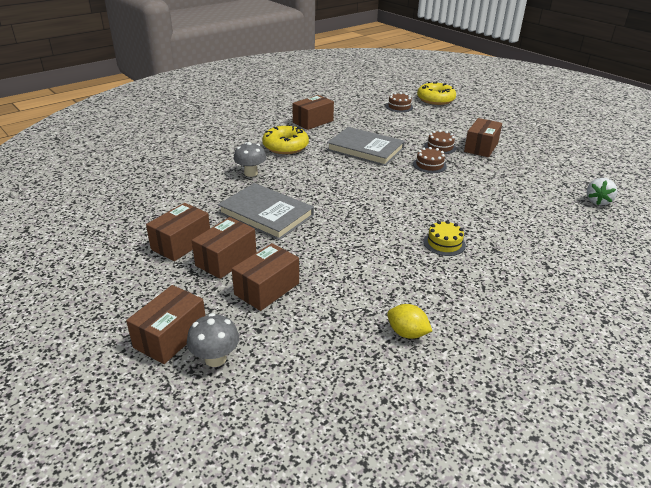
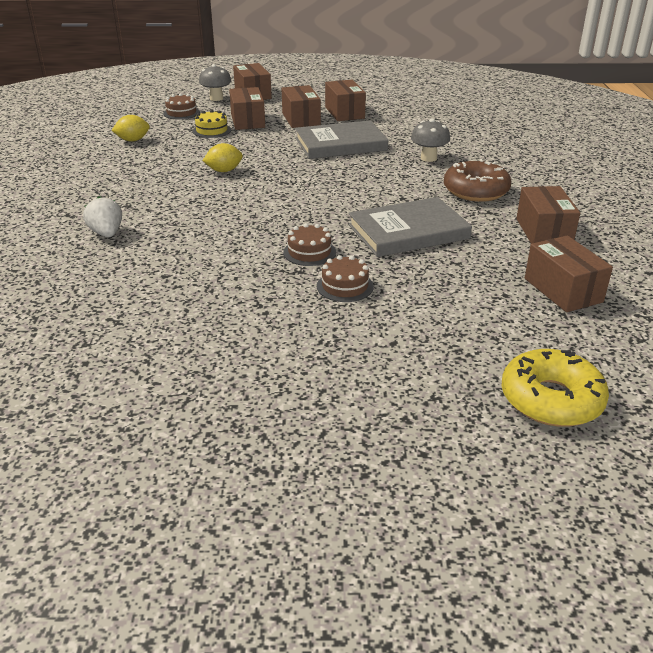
camera: 130 degrees right, 0 degrees up
yellow donut [262,124,309,154] -> brown donut [444,159,511,202]
brown cake [386,92,413,112] -> brown cake moved to [163,93,200,120]
yellow cake [424,220,466,256] -> yellow cake moved to [193,110,231,138]
brown box [464,118,502,157] -> brown box moved to [525,236,613,312]
white strawberry [586,178,617,205] -> white strawberry moved to [83,196,122,237]
none -> yellow lemon [203,143,243,172]

